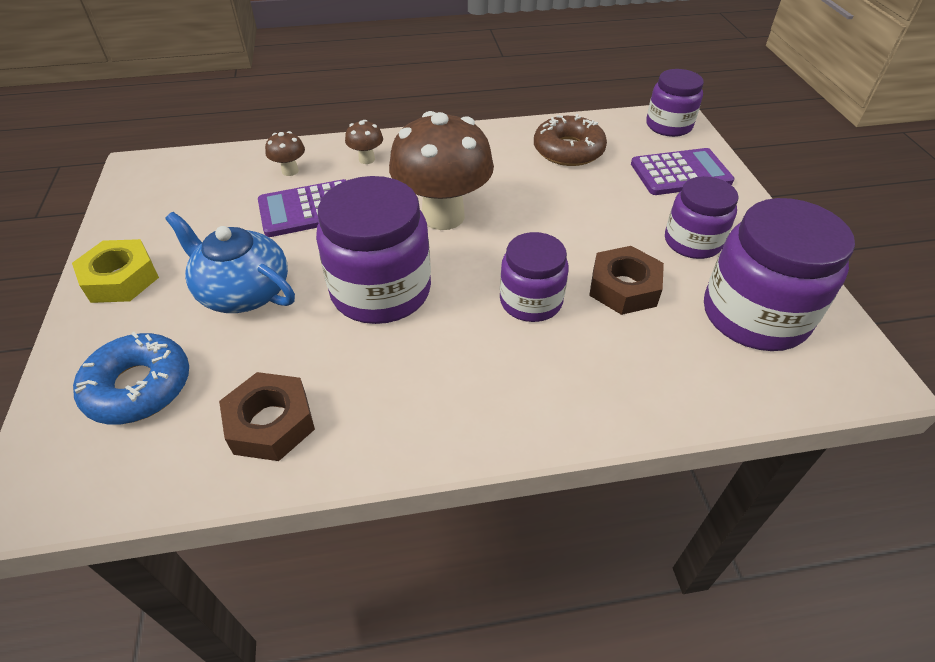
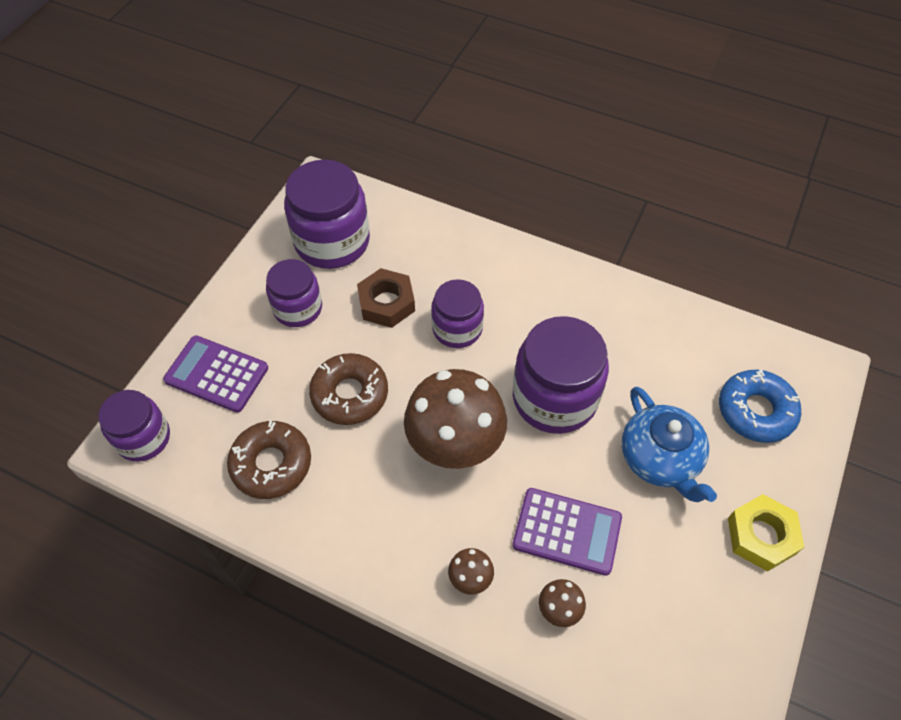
camera: 145 degrees left, 10 degrees up
brown nut [219,372,315,461] -> none
none -> brown donut [309,353,388,425]

